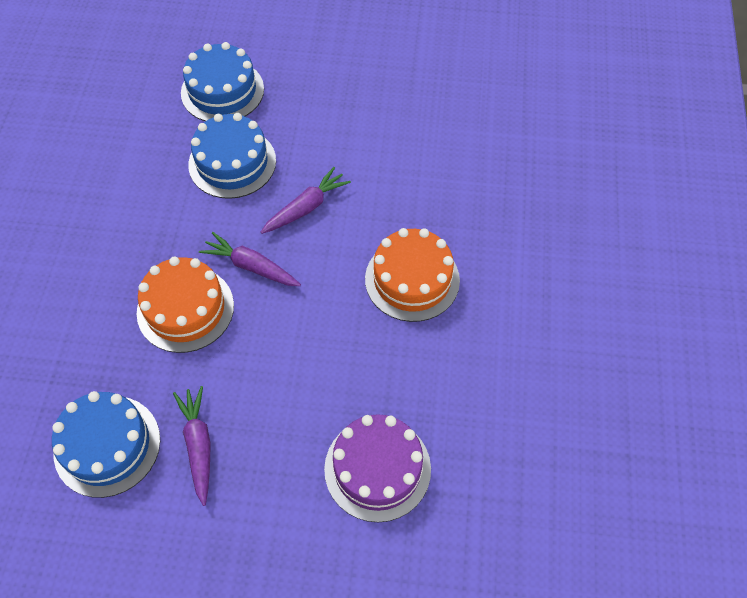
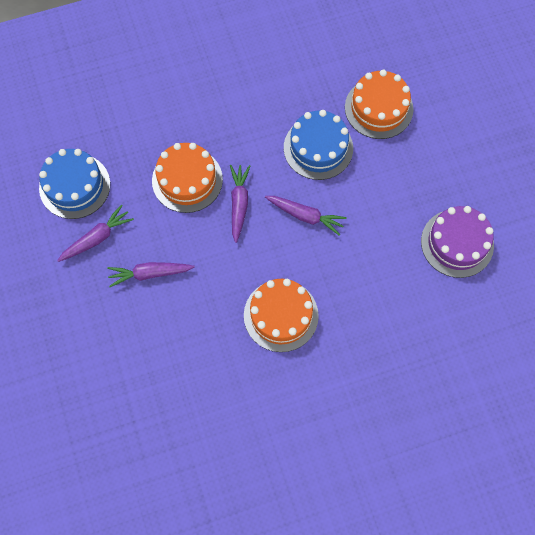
camera: 65 degrees right, 10 degrees up
blue cake [181,42,264,121] -> orange cake [345,70,413,139]
purple cake [324,414,431,522] -> purple cake moved to [421,206,494,278]
none -> purple carrot [107,262,195,287]

